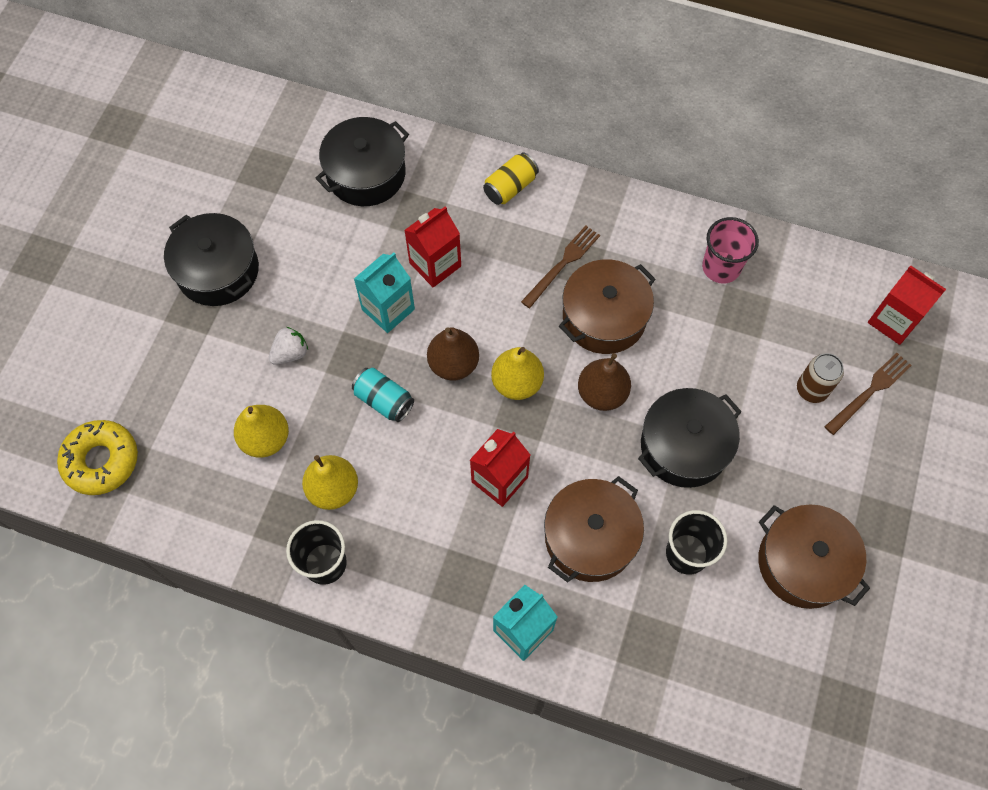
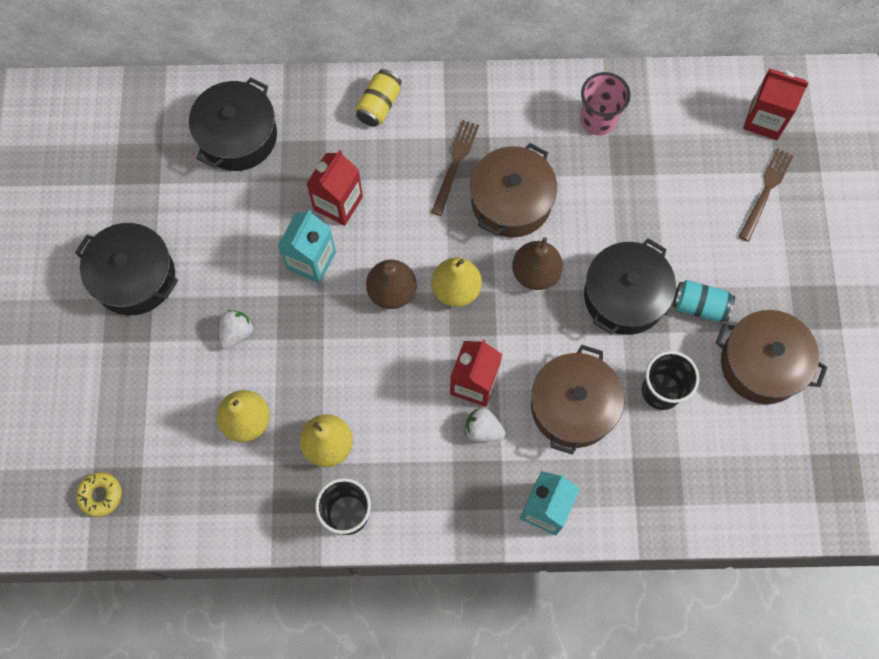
camera: 20 degrees left, 5 degrees up
yellow donut [57,420,138,495] -> yellow donut [76,472,122,517], size x0.59
turquoise can [352,368,414,422] -> turquoise can moved to [673,280,735,322]
brown can [797,353,844,403] -> none
none -> white strawberry [465,408,506,442]

